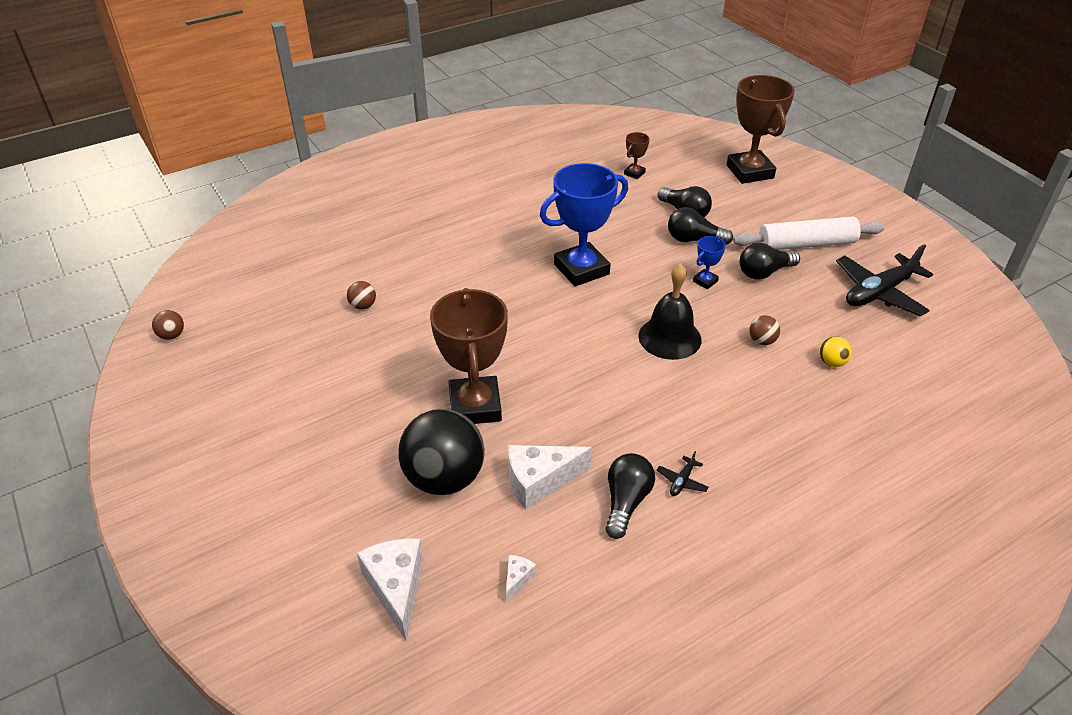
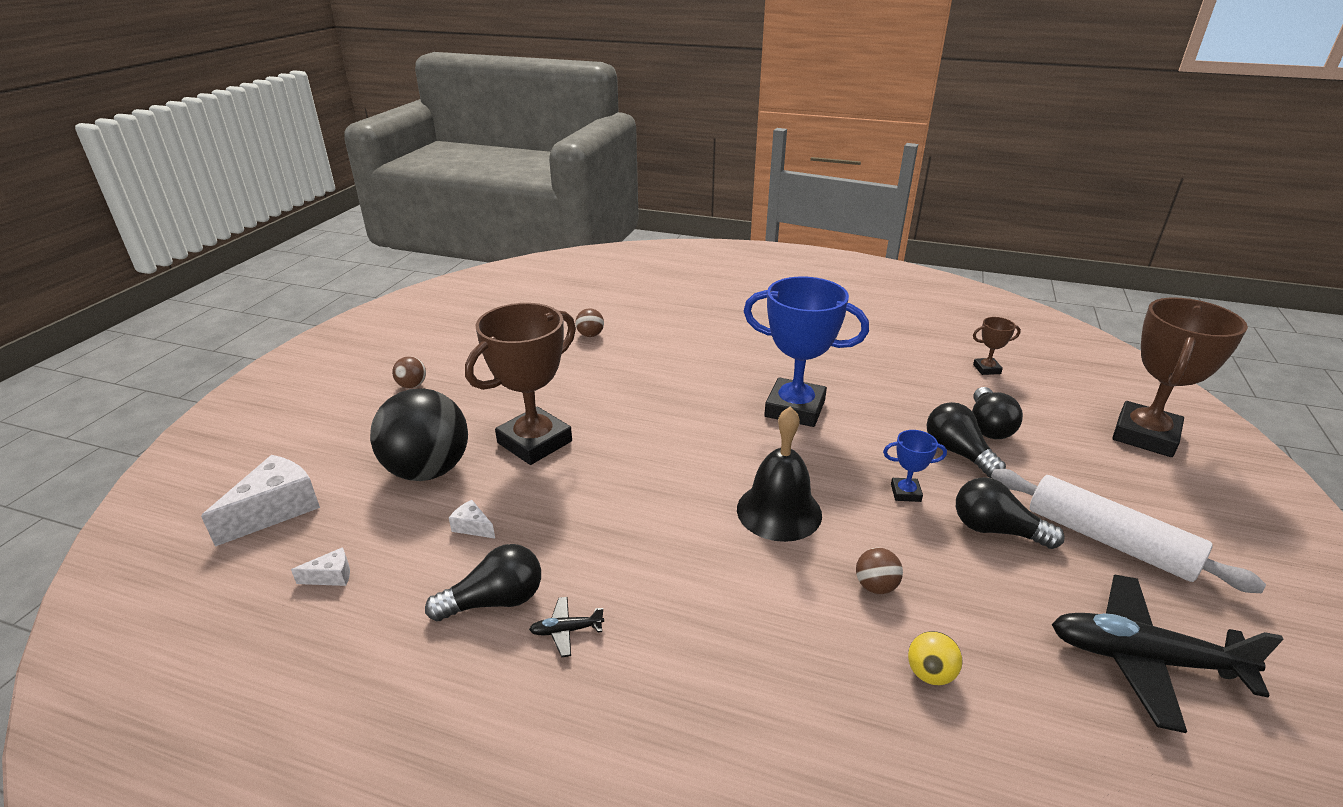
camera: 50 degrees right, 10 degrees down
brown ball [152,310,184,340] -> brown ball moved to [392,356,426,388]
white cheese [508,445,592,510] -> white cheese [449,500,495,538], size x0.47

